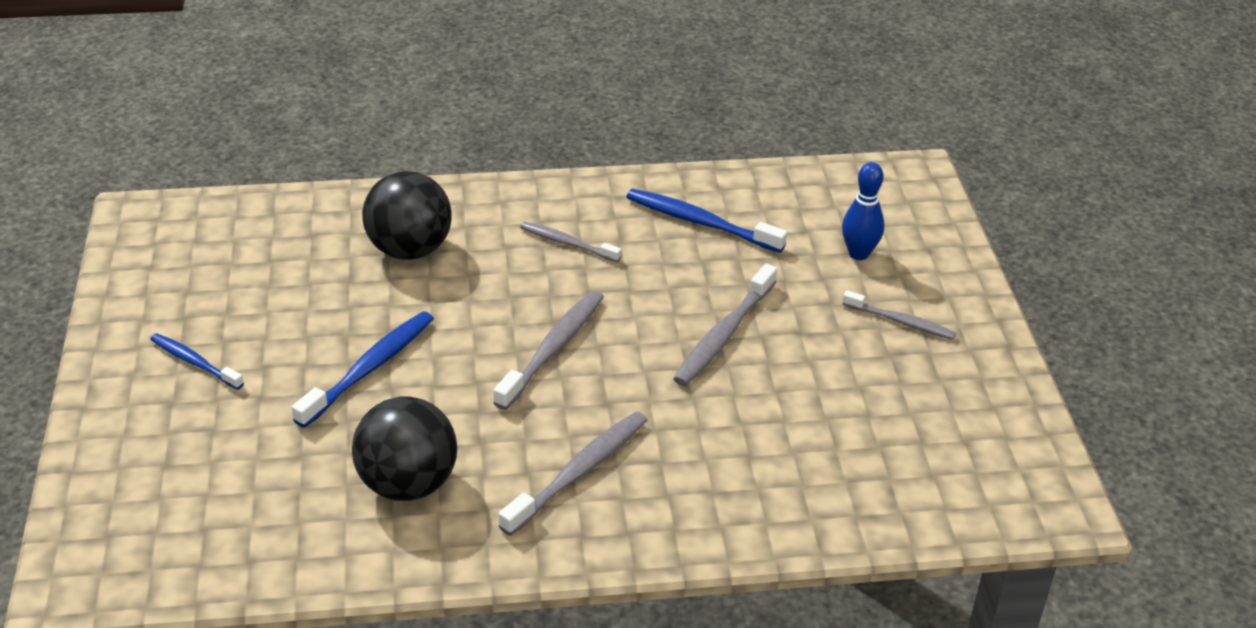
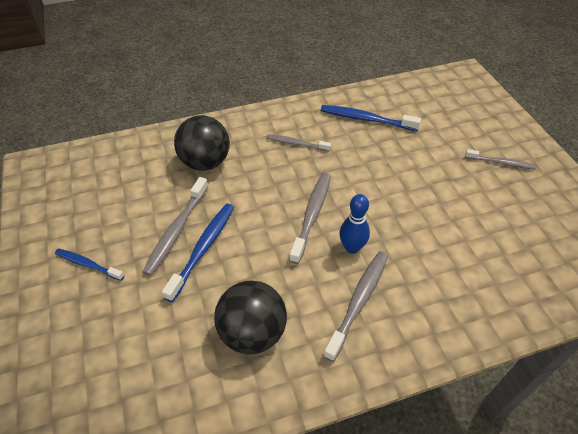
camera: 10 degrees left, 10 degrees up
grey toothbrush [673,263,777,386] -> grey toothbrush moved to [142,177,208,276]
blue bowling pin [842,162,884,260] -> blue bowling pin moved to [339,194,370,254]

